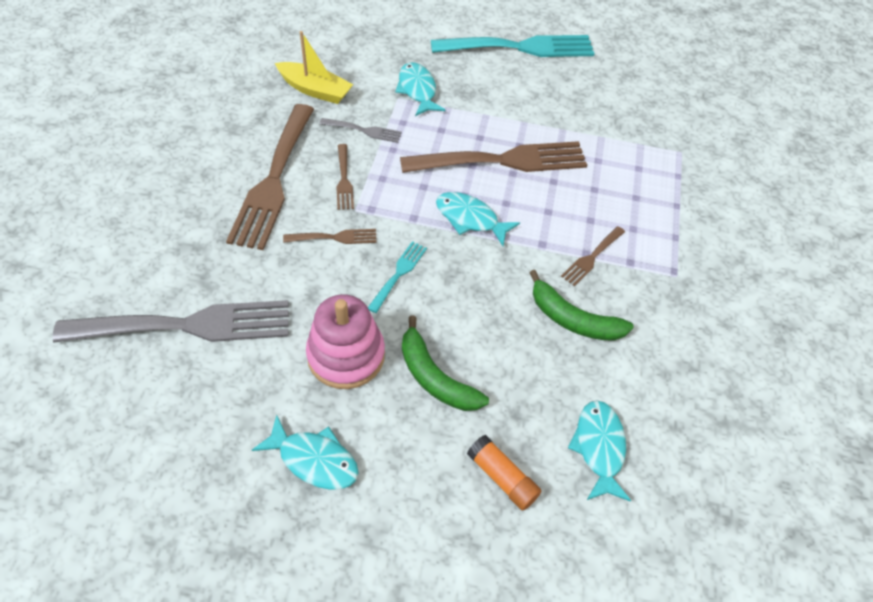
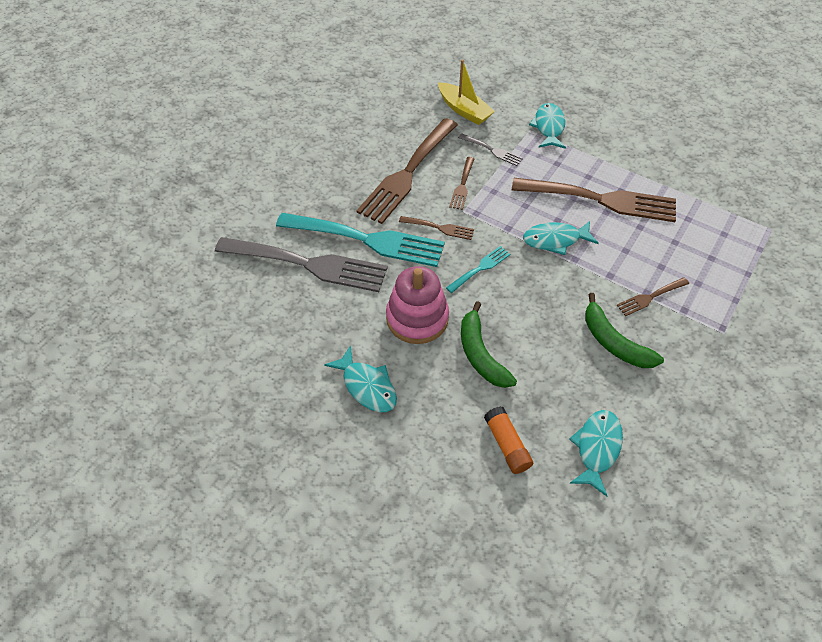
camera: 25 degrees right, 0 degrees up
turquoise fork [431,35,595,57] -> turquoise fork moved to [276,213,445,267]
turquoise fish [436,192,520,246] -> turquoise fish turned 60 degrees counterclockwise [523,221,599,255]

